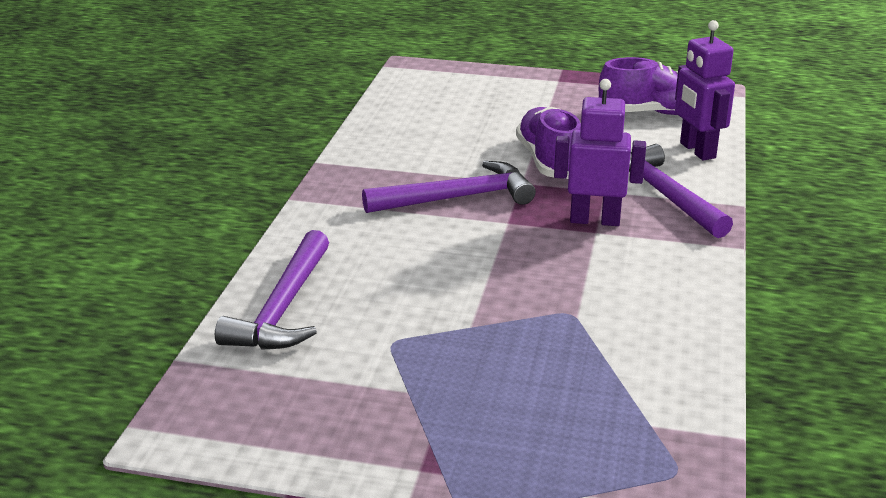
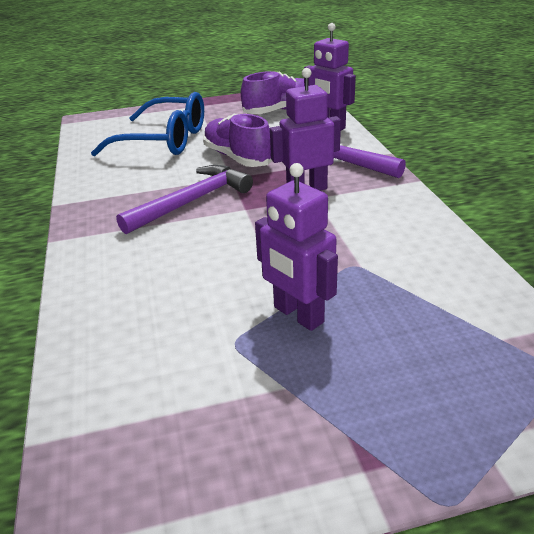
camera: 25 degrees left, 5 degrees up
purple hammer [215,230,329,350] -> none
none -> blue glasses [91,92,204,157]
none -> purple robot [255,163,338,331]

